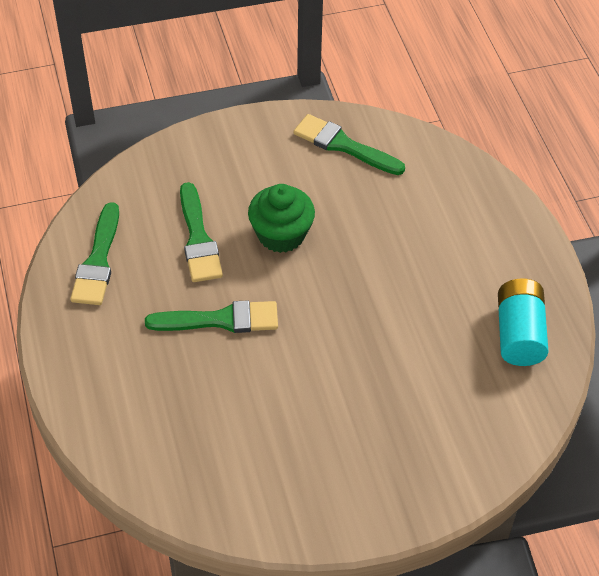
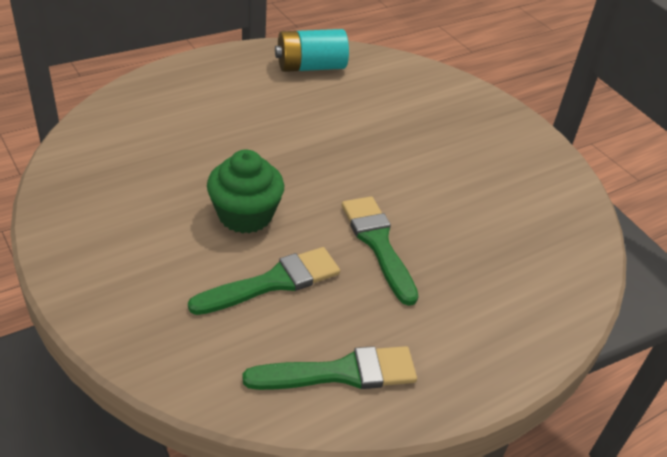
camera: 110 degrees left, 10 degrees down
green brush [293,114,405,175] -> none

